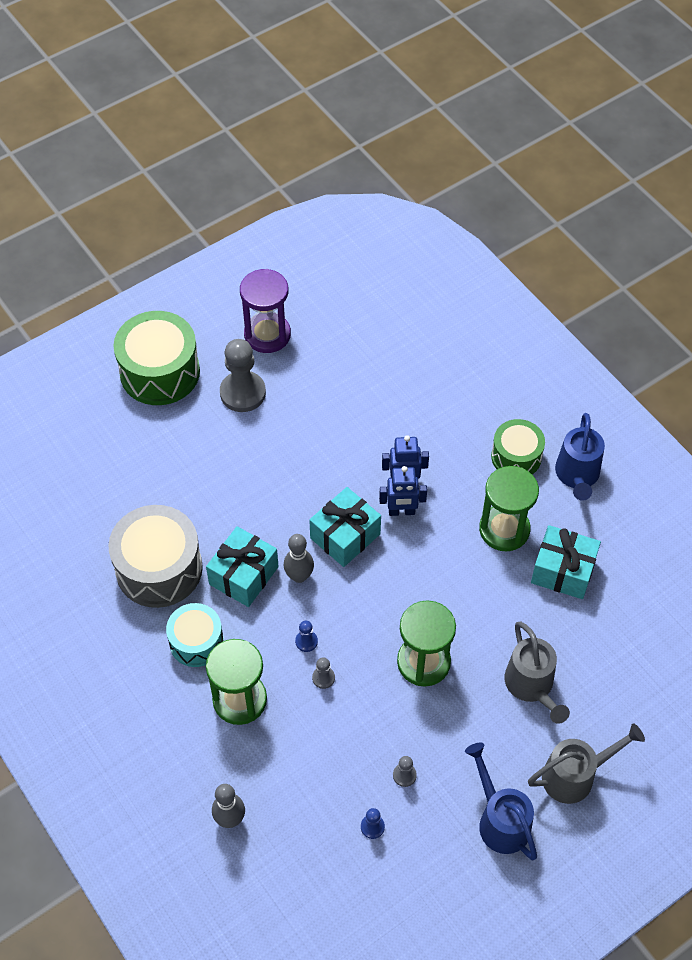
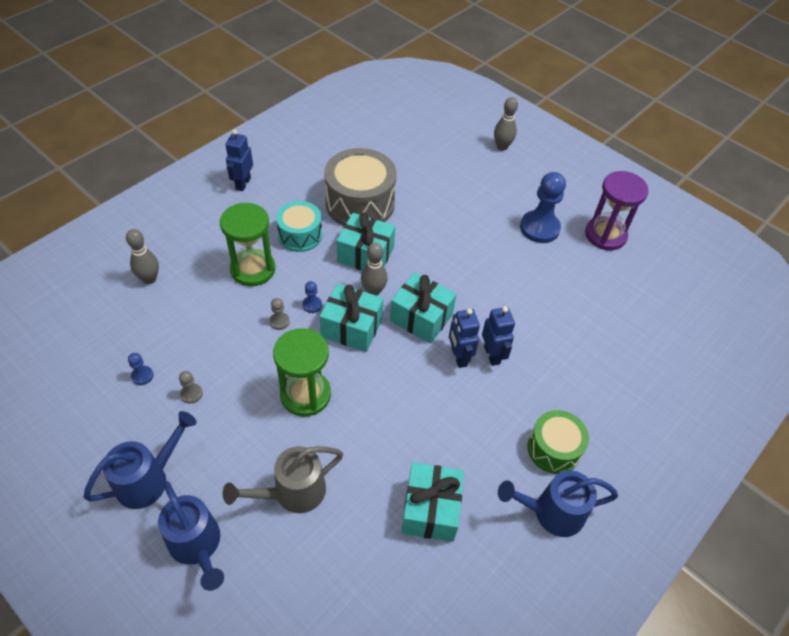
camera: 75 degrees right, 5 degrees down
green drum [114,311,200,405] -> none
grey pawn [220,339,266,412] -> blue pawn [520,172,566,243]
green hourglass [479,466,539,551] -> none
grey watering can [528,723,645,804] -> blue watering can [158,481,224,591]
none -> blue robot [225,129,253,191]
none -> turquoise gift [320,283,383,352]
none -> grey bowling pin [494,97,518,151]

